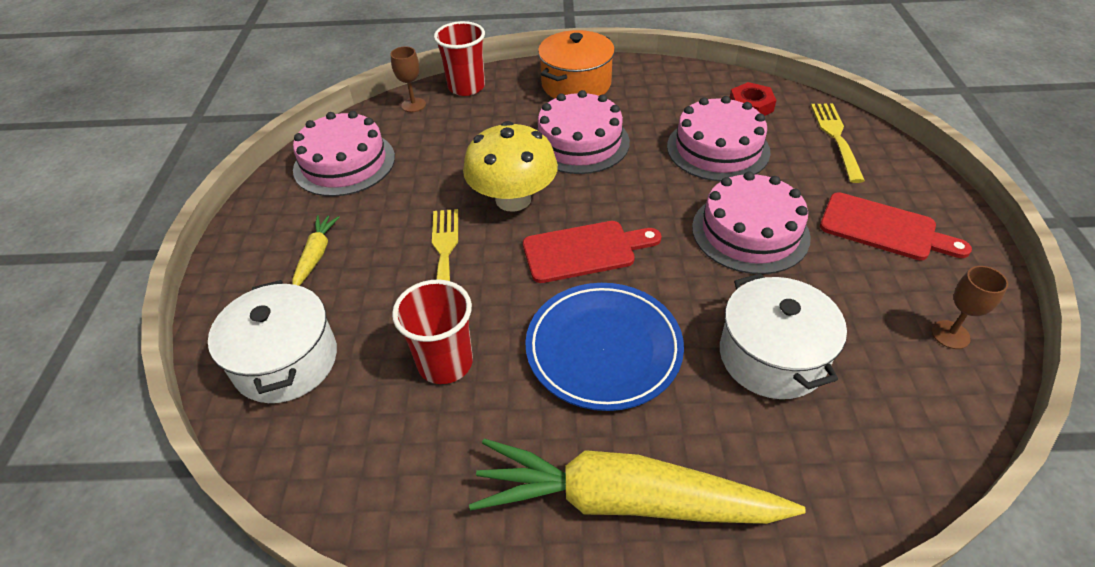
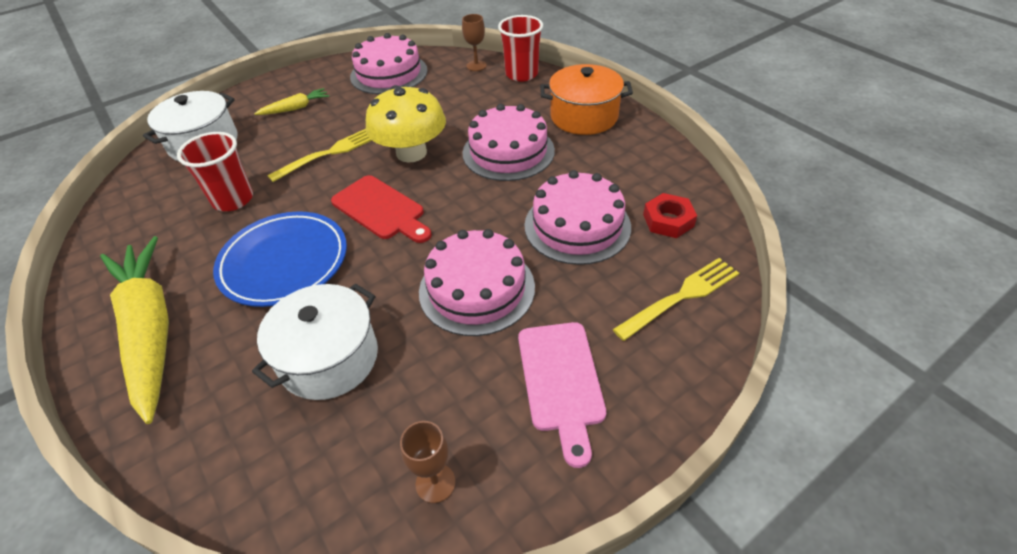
camera: 55 degrees right, 0 degrees up
red cutting board [820,192,972,260] -> pink cutting board [518,322,606,468]

